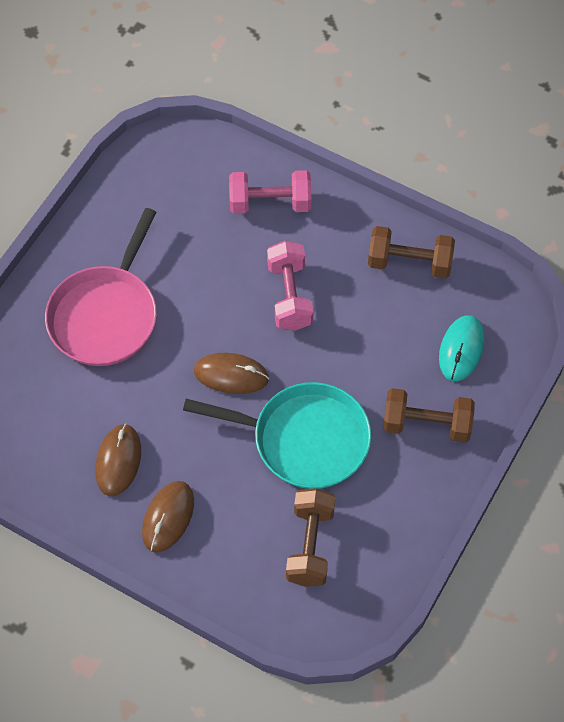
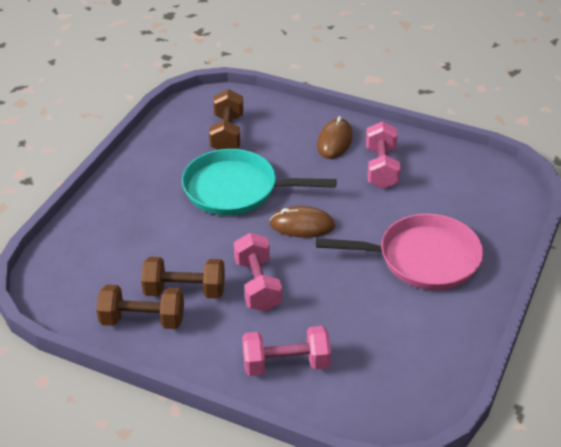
camera: 175 degrees right, 20 degrees down
pink pan [45,208,157,366] -> pink pan turned 75 degrees clockwise [316,214,483,290]
brown mouse [95,424,141,496] -> pink dumbbell [366,121,401,189]
brown dumbbell [383,388,475,443] -> brown dumbbell moved to [141,257,225,298]
turquoise mouse [439,315,484,381] -> none

